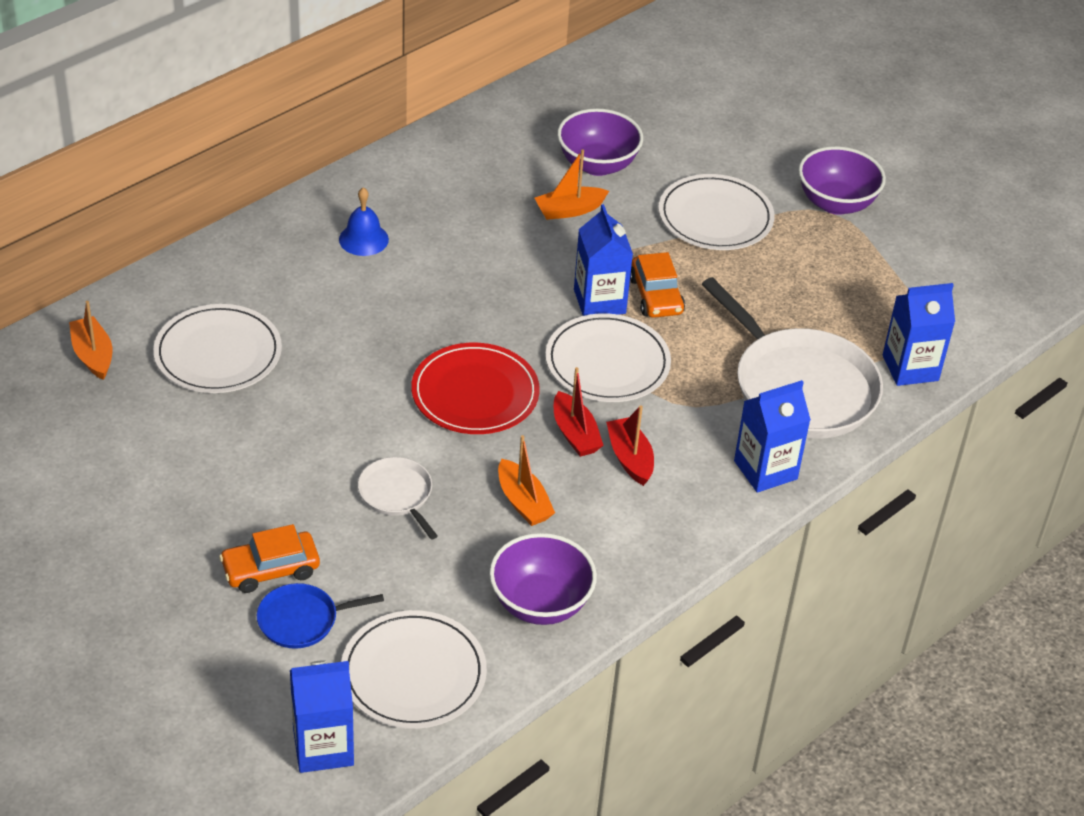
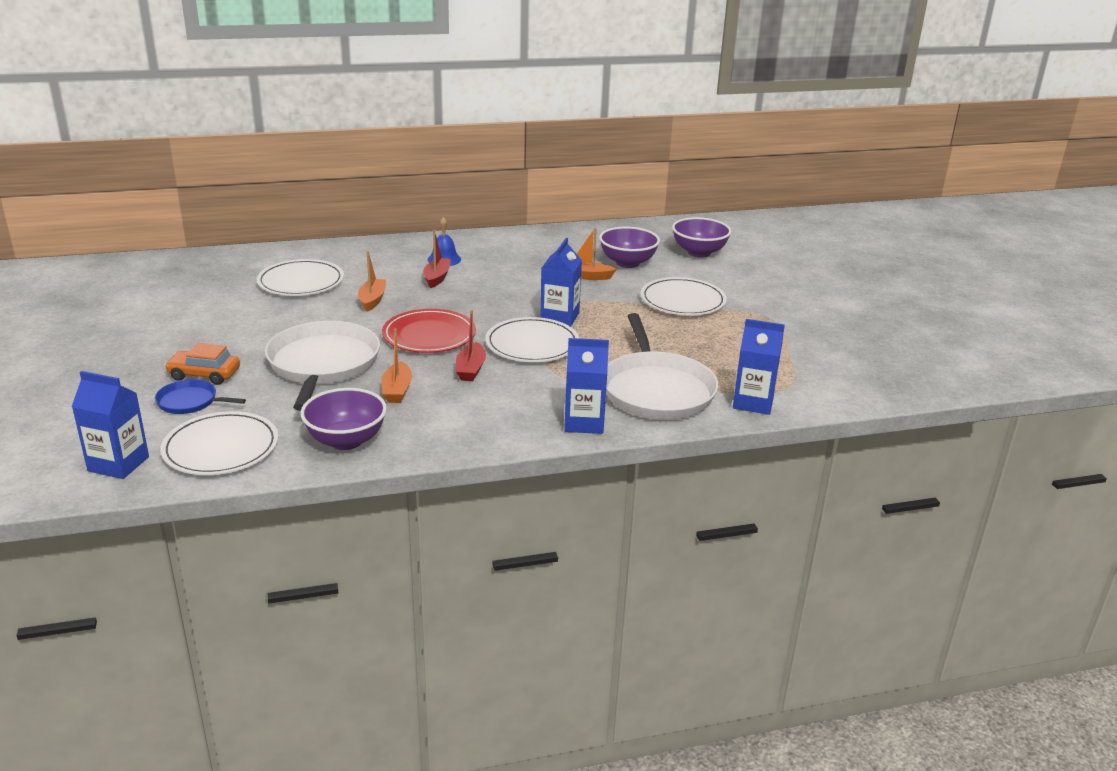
camera: 30 degrees right, 15 degrees down
orange boat [69,301,112,380] -> orange boat moved to [358,251,386,312]
white pan [358,457,438,540] -> white pan [265,321,380,411], size x2.08
red boat [606,405,654,486] -> red boat moved to [423,230,451,288]
orange car [630,252,685,318] -> none
purple bowl [798,146,886,215] -> purple bowl moved to [672,217,732,257]

